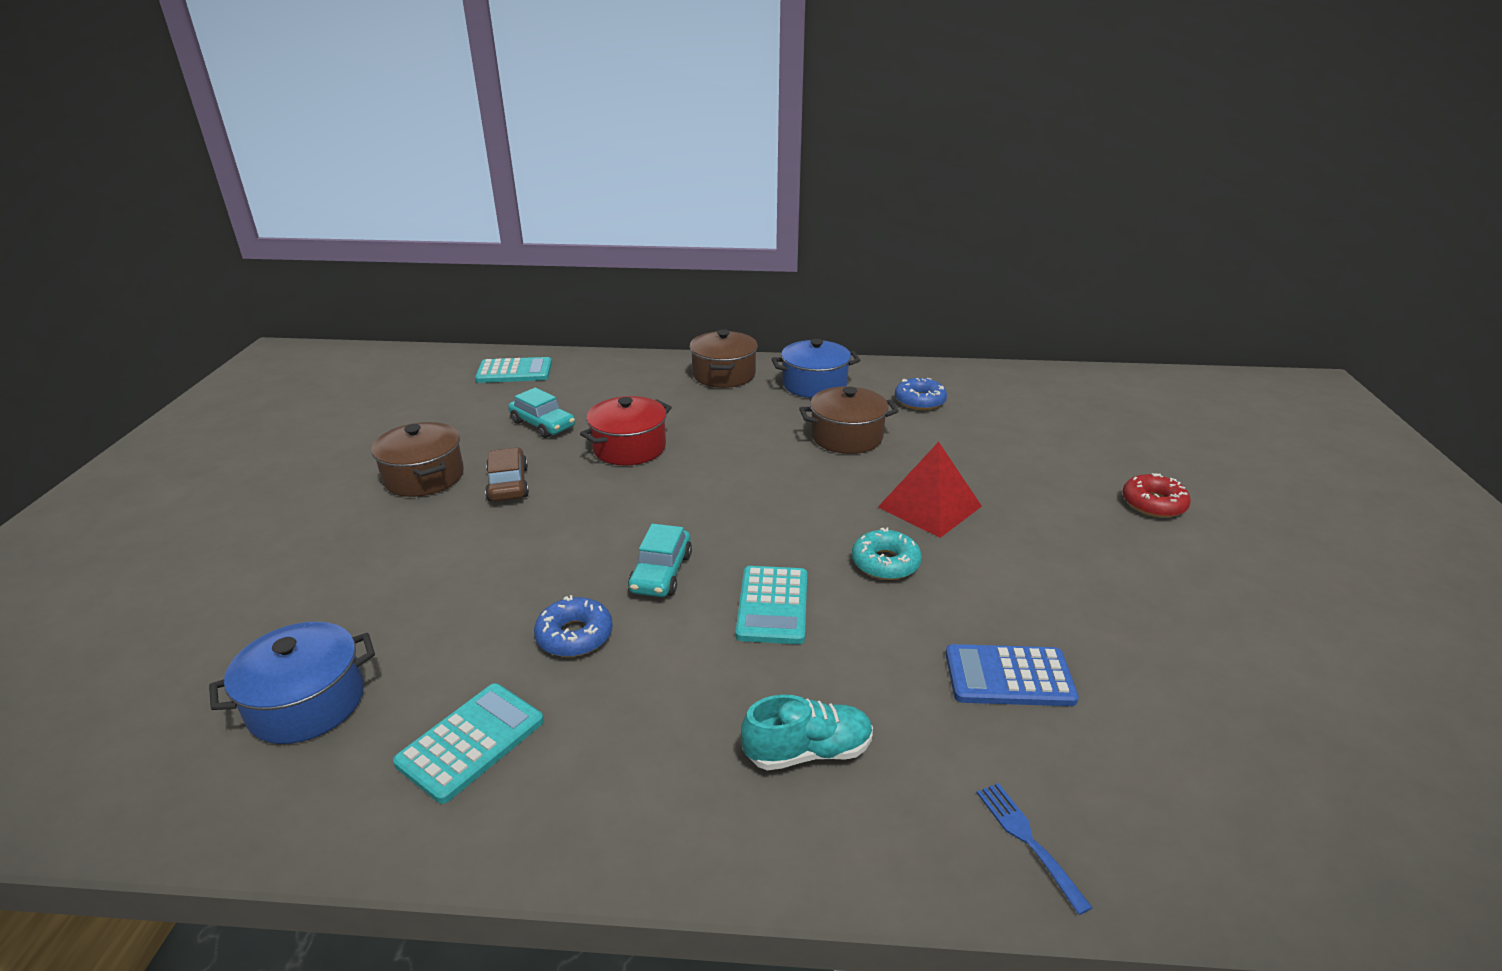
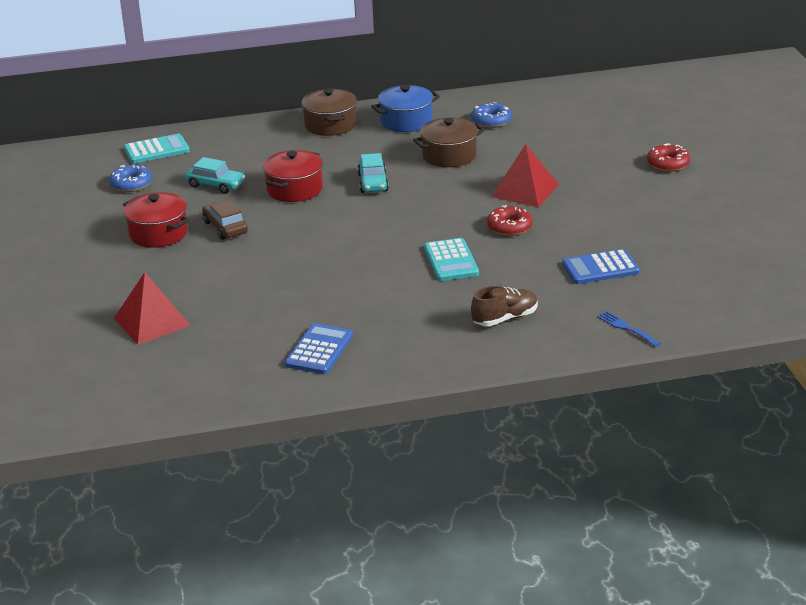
camera: 15 degrees left, 0 degrees up
blue pot [209,622,375,744] -> none
brown pot [371,422,464,497] -> red pot [123,192,189,248]
turquoise calculator [393,683,544,804] -> blue calculator [285,323,353,374]
blue donut [534,595,613,657] -> blue donut moved to [109,165,152,192]
turquoise car [628,524,692,597] -> turquoise car moved to [357,153,389,193]
turquoise shoe [741,694,873,771] -> brown shoe [471,286,538,326]
turquoise donut [852,527,922,580] -> red donut [487,205,532,236]
none -> red pyramid [114,272,191,345]

